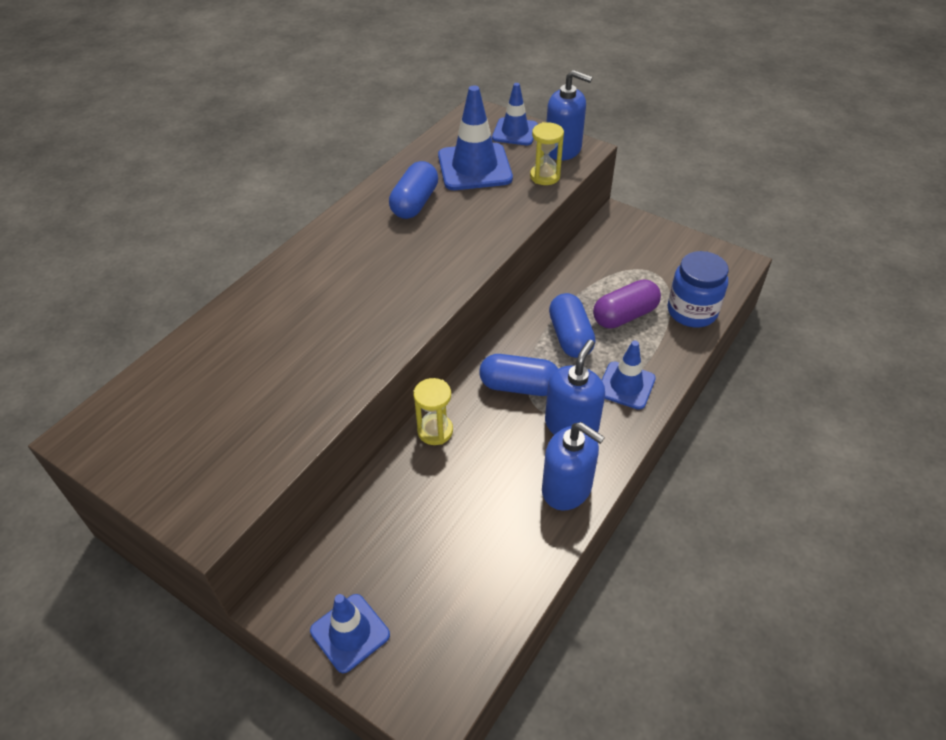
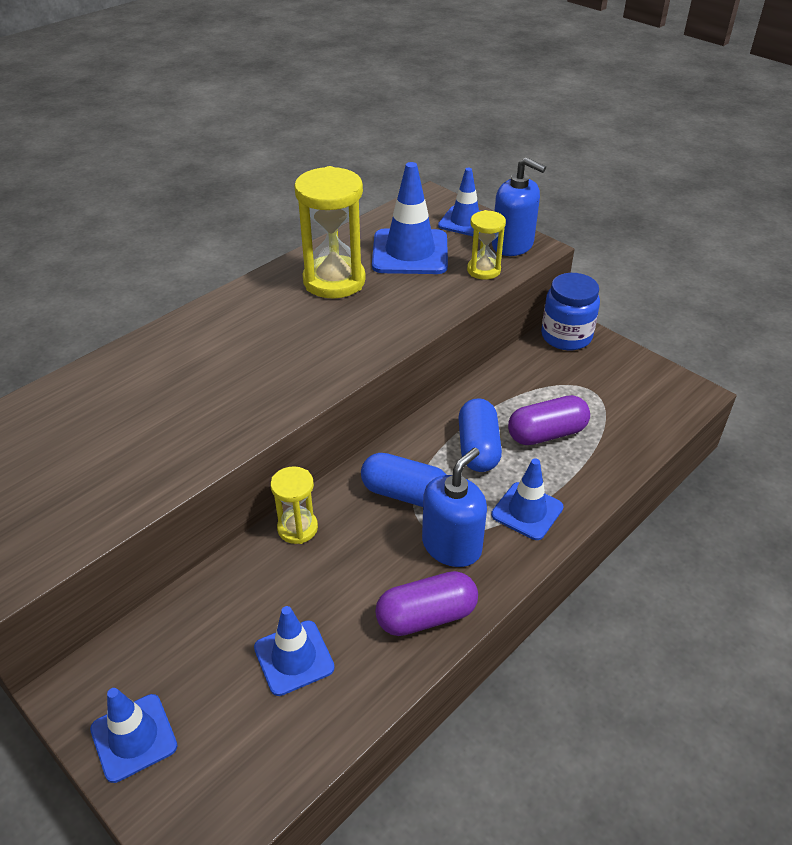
camera: 10 degrees right, 5 degrees down
blue capsule [389,161,438,219] -> yellow hourglass [294,166,366,299]
blue soap dispenser [542,422,605,511] -> purple capsule [375,571,478,636]
blue jar [668,251,729,327] -> blue jar moved to [541,273,600,350]
none -> blue traffic cone [254,606,335,696]

